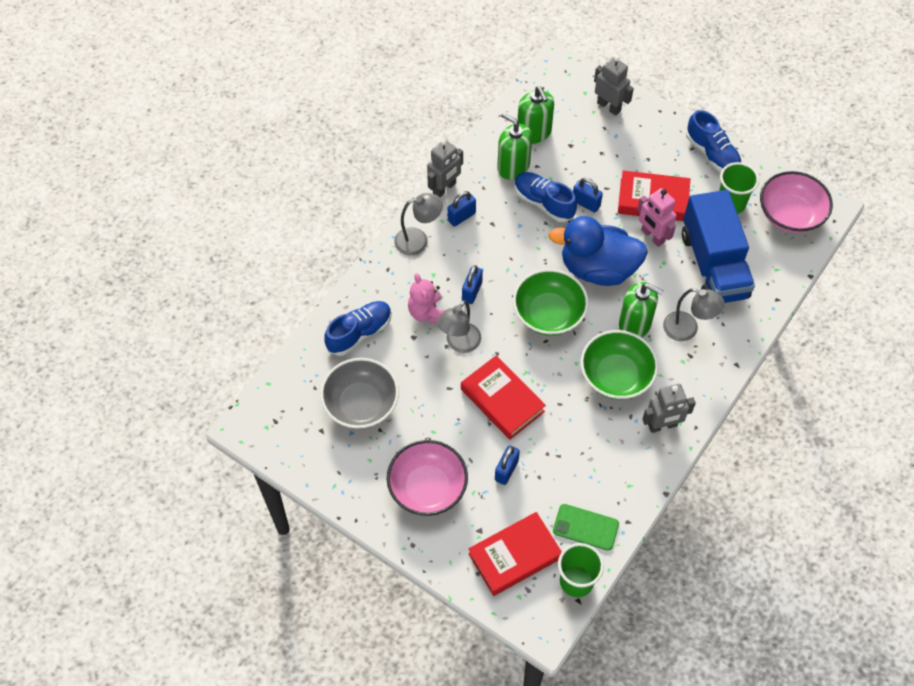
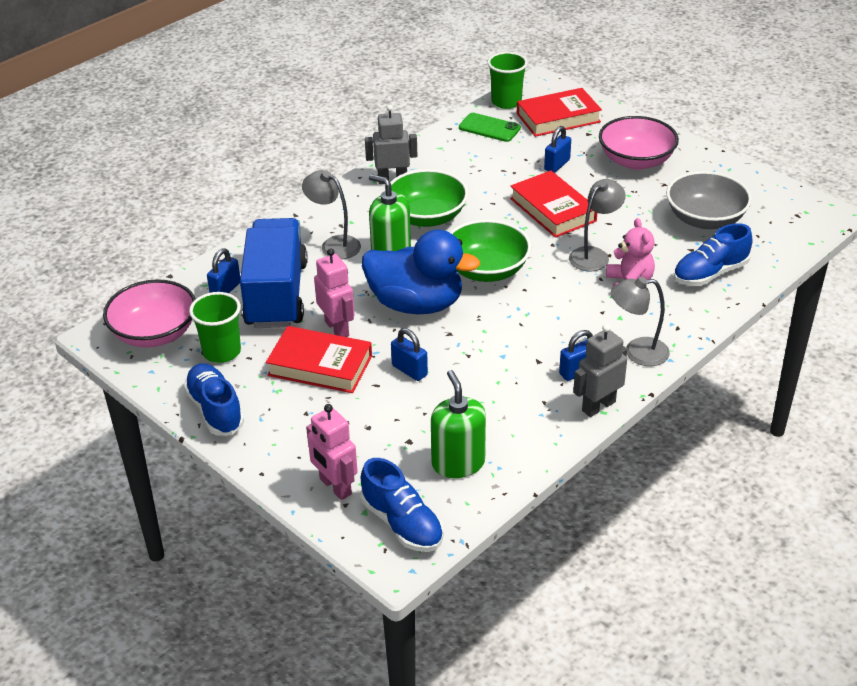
camera: 170 degrees left, 20 degrees down
blue padlock [462,265,483,304] -> blue padlock moved to [207,248,240,293]
green soap dispenser [497,112,532,180] -> none
blue shoe [515,172,577,222] -> blue shoe moved to [361,458,444,552]
grey robot [594,56,634,116] -> pink robot [306,404,358,500]

